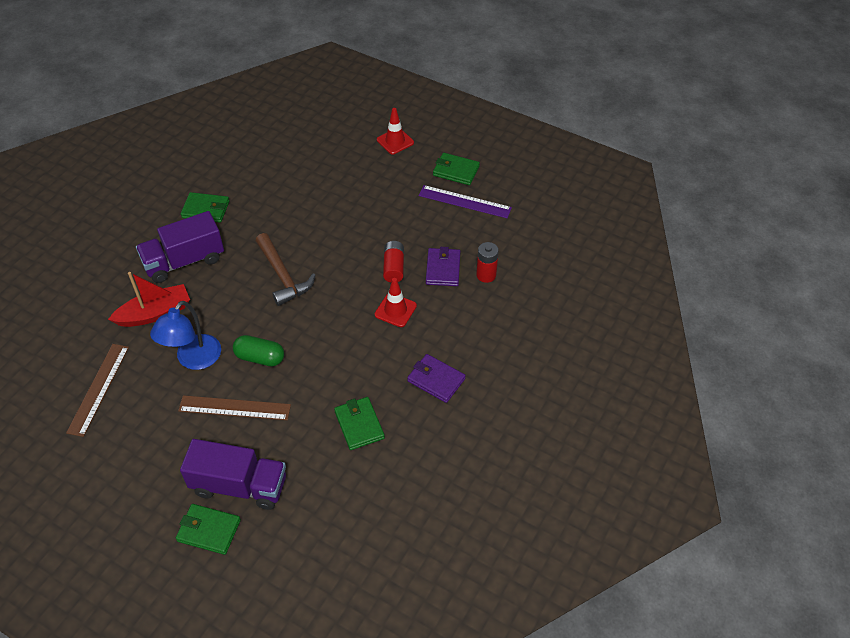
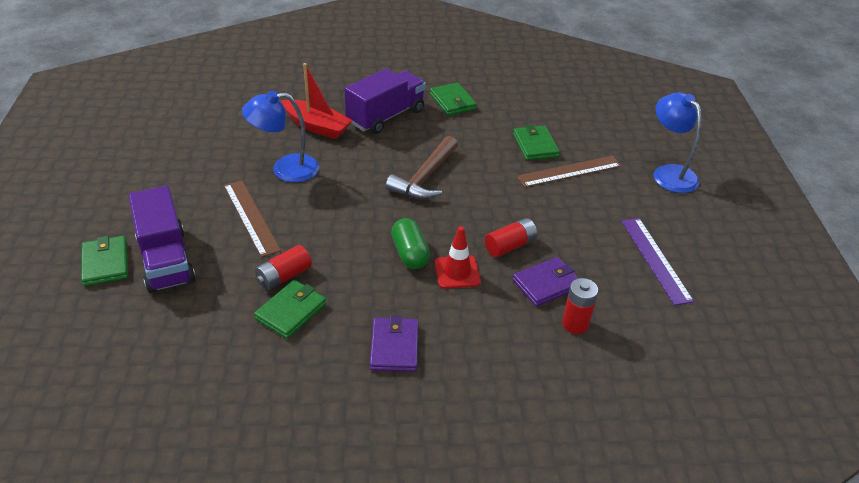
camera: 55 degrees right, 10 degrees down
brown ruler [66,344,129,437] -> brown ruler moved to [517,156,621,187]
purple truck [136,211,224,283] -> purple truck turned 105 degrees clockwise [344,68,426,134]
green capsule [233,335,284,367] -> green capsule moved to [391,218,430,269]
red traffic cone [377,108,414,155] -> blue lamp [654,92,701,193]
green wallet [433,153,480,185] -> green wallet moved to [513,125,560,160]
none -> red battery [255,245,312,290]

